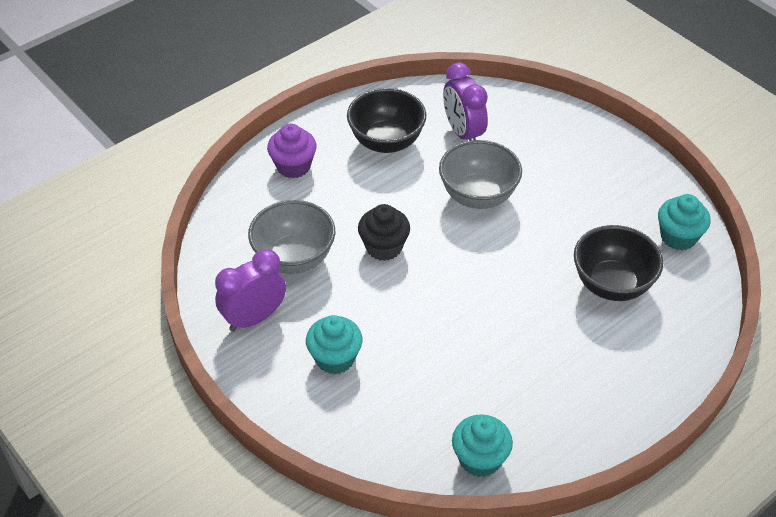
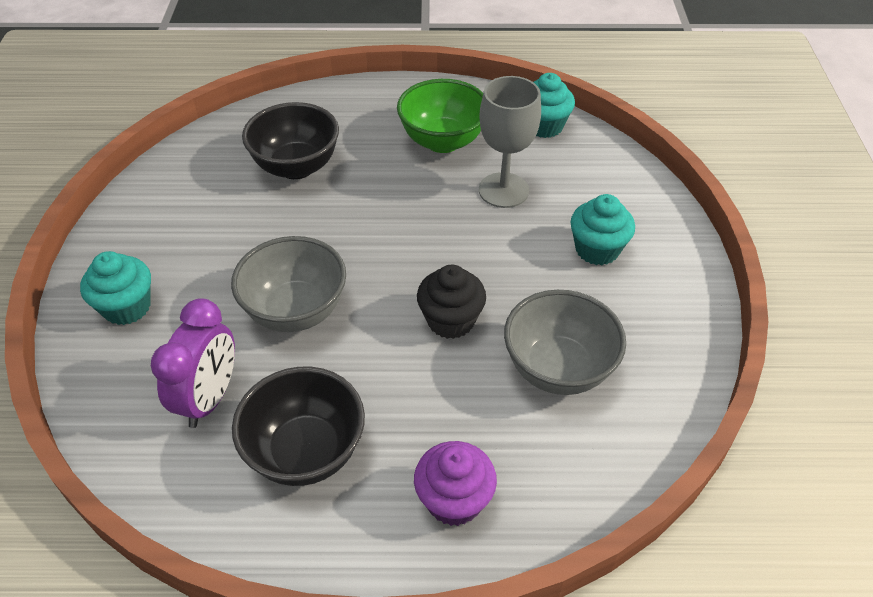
camera: 140 degrees left, 0 degrees up
purple clock [215,249,286,332] -> none
turquoise cupcake [658,194,711,250] -> turquoise cupcake moved to [80,251,151,325]
none -> green bowl [397,79,483,153]
none -> grey goblet [479,76,541,208]

